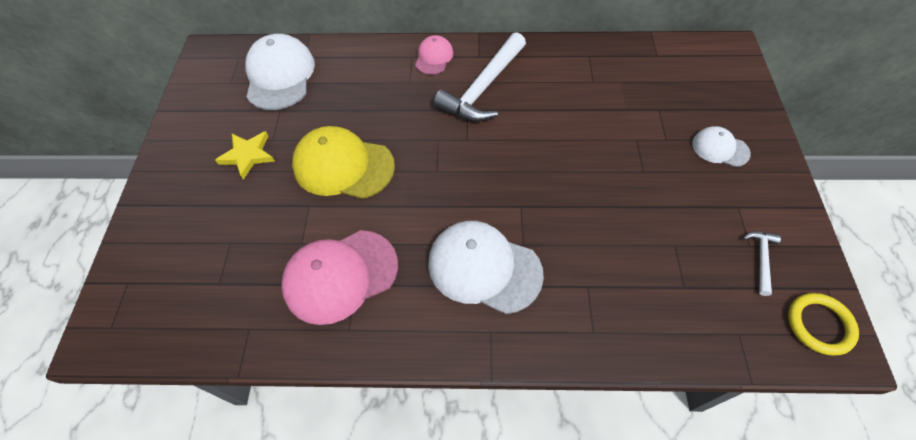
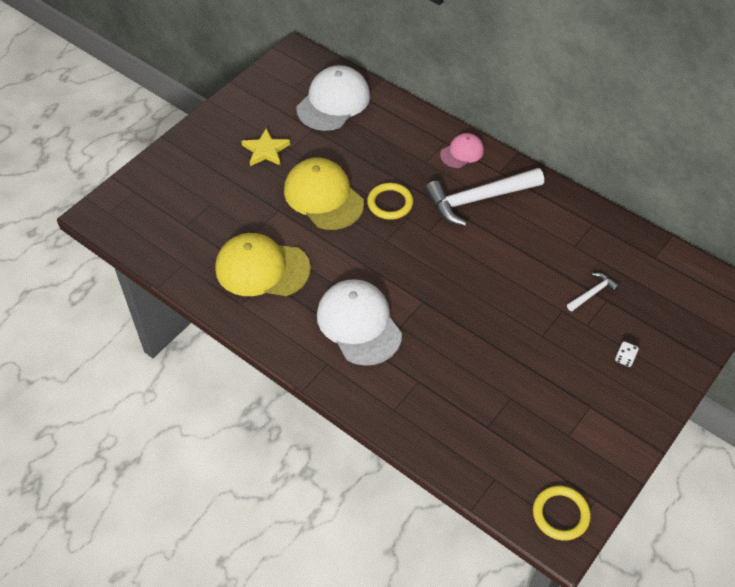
camera: 35 degrees right, 5 degrees down
pink cap [281,230,398,325] -> yellow cap [215,233,311,296]
white cap [692,126,751,167] -> white dice [615,341,639,367]
white hammer [743,232,781,296] -> white hammer moved to [567,273,619,311]
none -> yellow ring [367,183,413,220]

